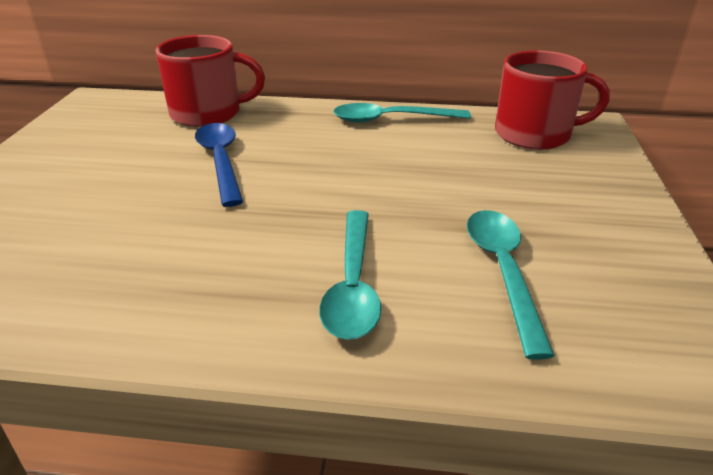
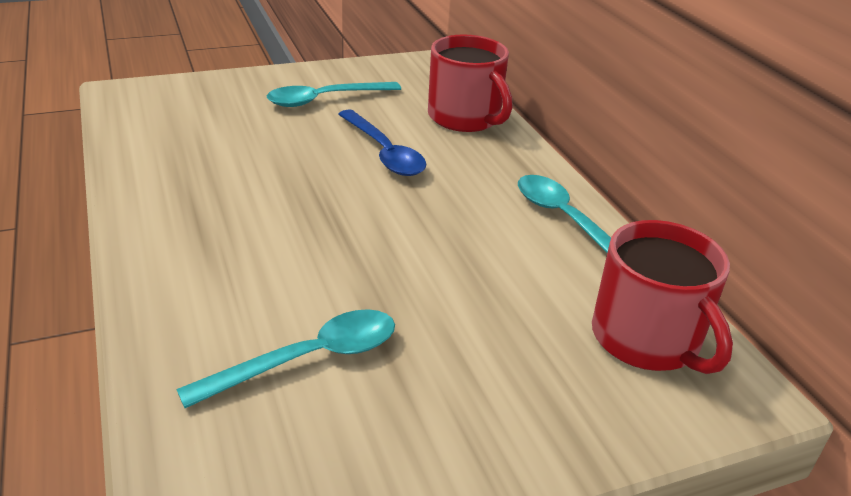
camera: 60 degrees right, 0 degrees up
blue spoon [195,123,243,207] -> blue spoon turned 105 degrees clockwise [338,109,426,176]
turquoise spoon [319,210,381,340] -> turquoise spoon moved to [267,82,401,107]

